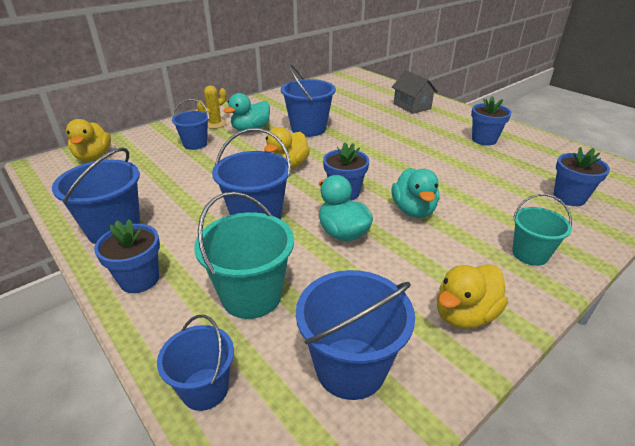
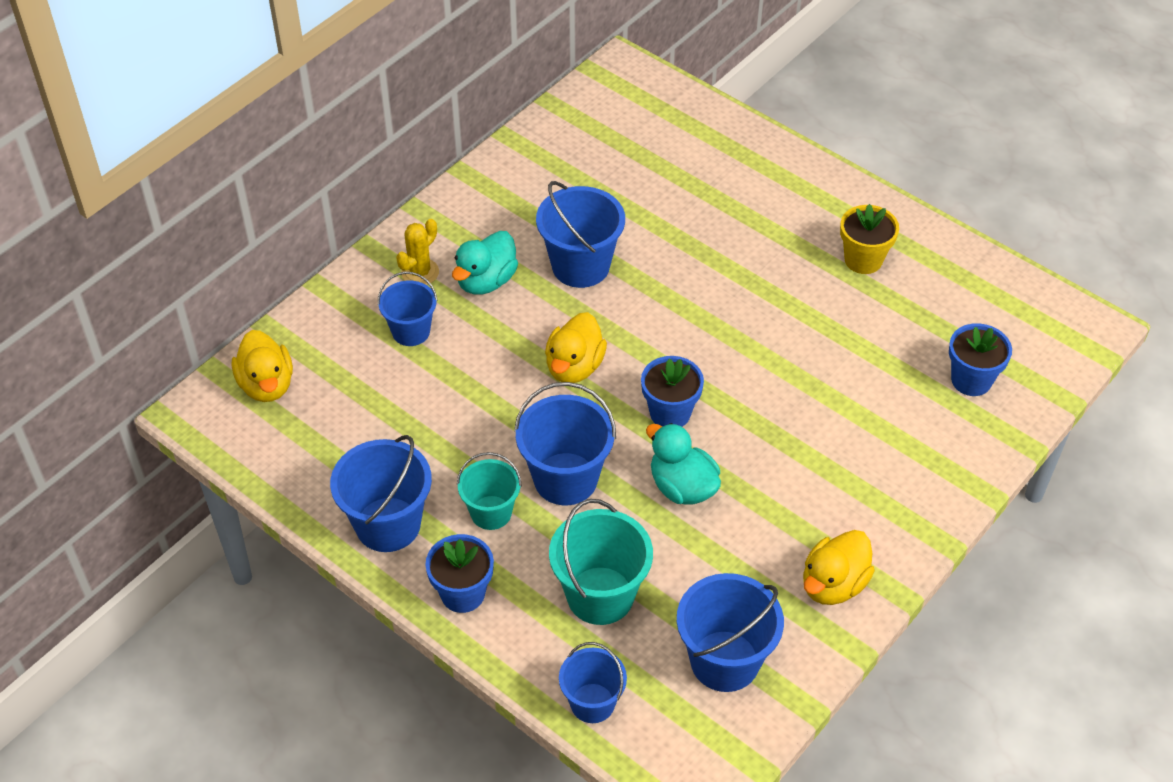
camera: 10 degrees left, 15 degrees up
grey house [392,70,438,114] -> none
turquoise duck [392,168,439,218] -> none
blue flower pot [471,96,512,145] -> yellow flower pot [840,204,899,274]
turquoise bucket [512,194,572,266] -> turquoise bucket moved to [457,452,522,530]

